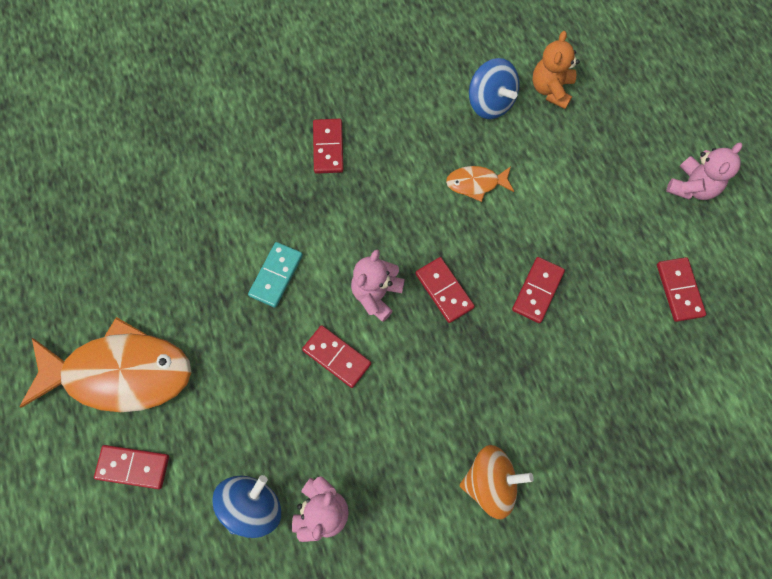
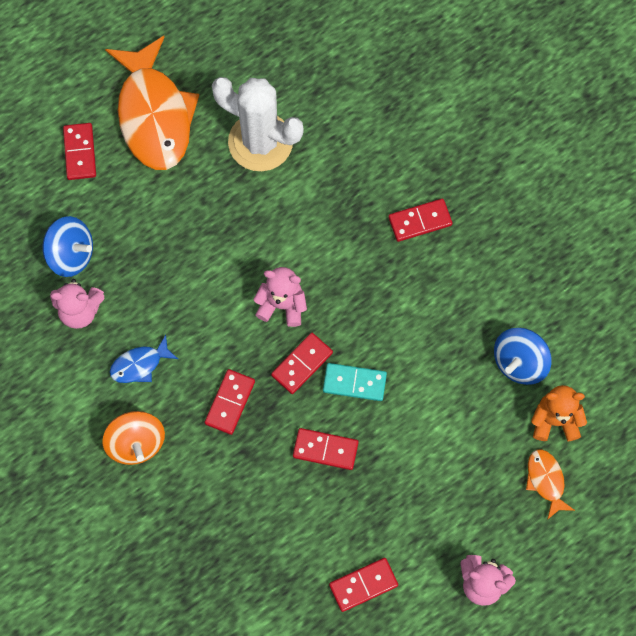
camera: 75 degrees right, 0 degrees up
turquoise domino [248,242,303,308] -> turquoise domino moved to [323,363,387,401]
red domino [302,325,371,388] -> red domino moved to [205,369,255,435]
orange fish [446,166,514,202] -> orange fish moved to [526,449,575,520]
none -> blue fish [110,335,178,383]
none -> white cactus [212,77,303,171]

